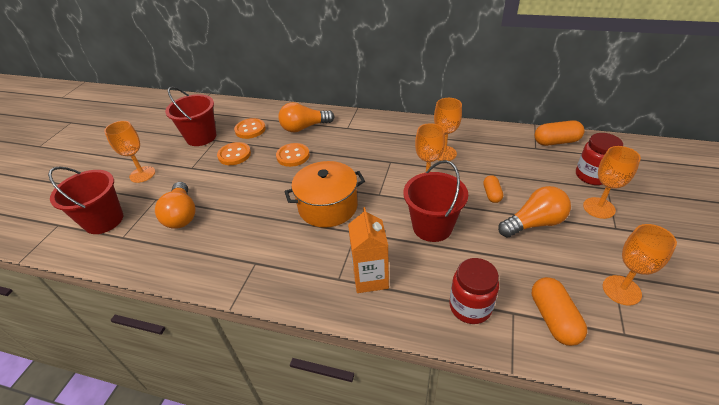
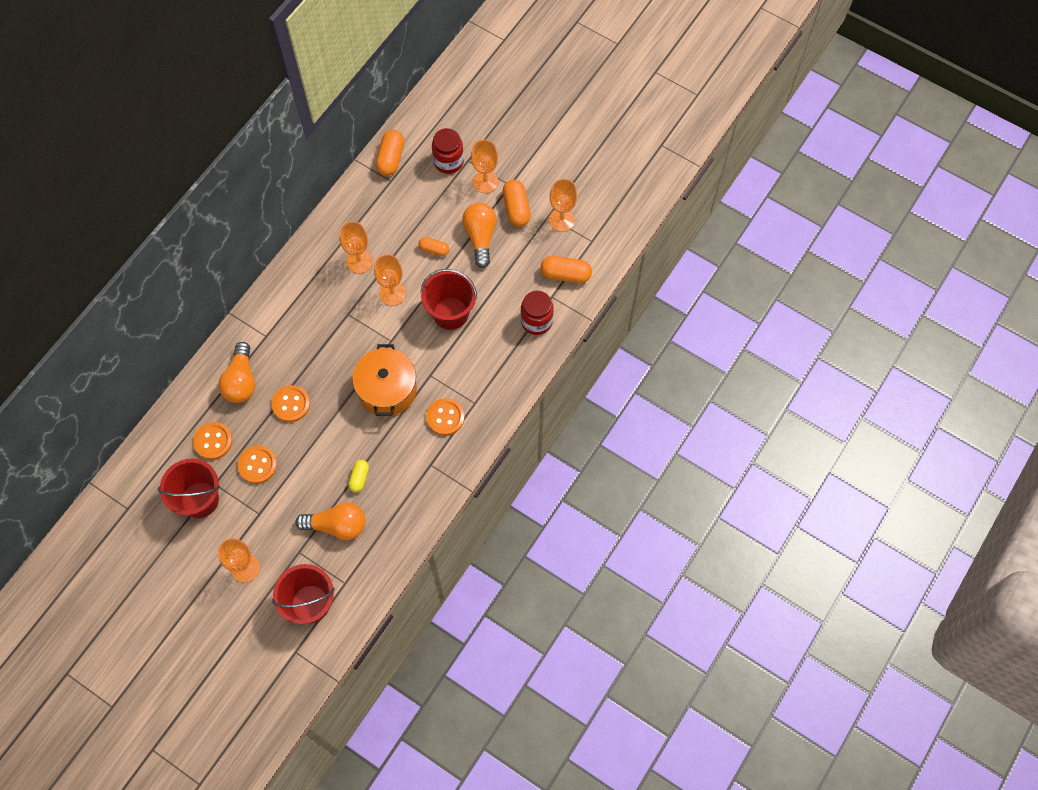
camera: 75 degrees left, 25 degrees up
orange carton [348,207,389,293] -> none
none -> yellow capsule [348,460,369,493]
none -> orange button [426,398,464,436]
none -> orange capsule [502,180,531,227]

